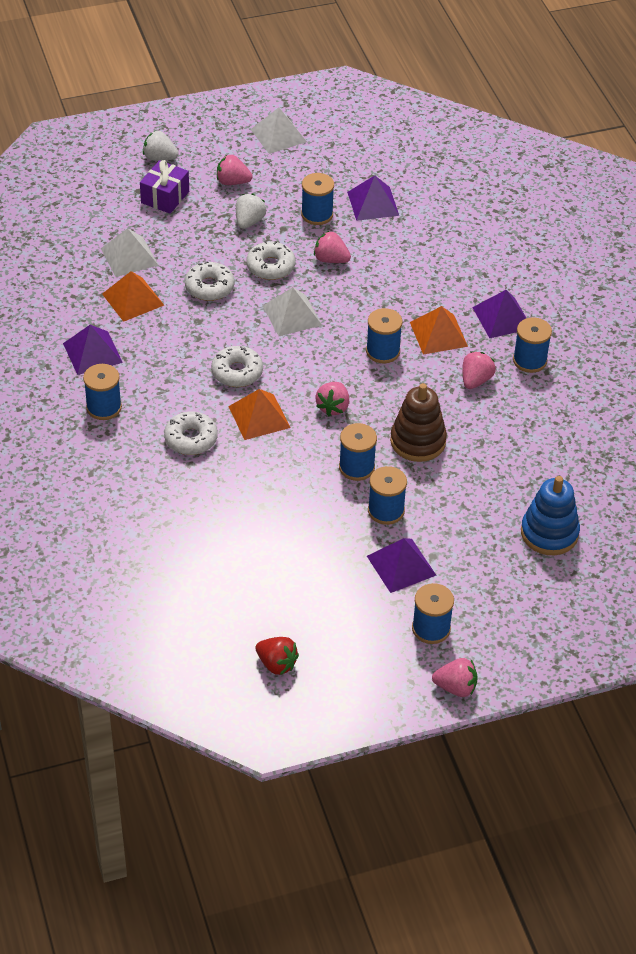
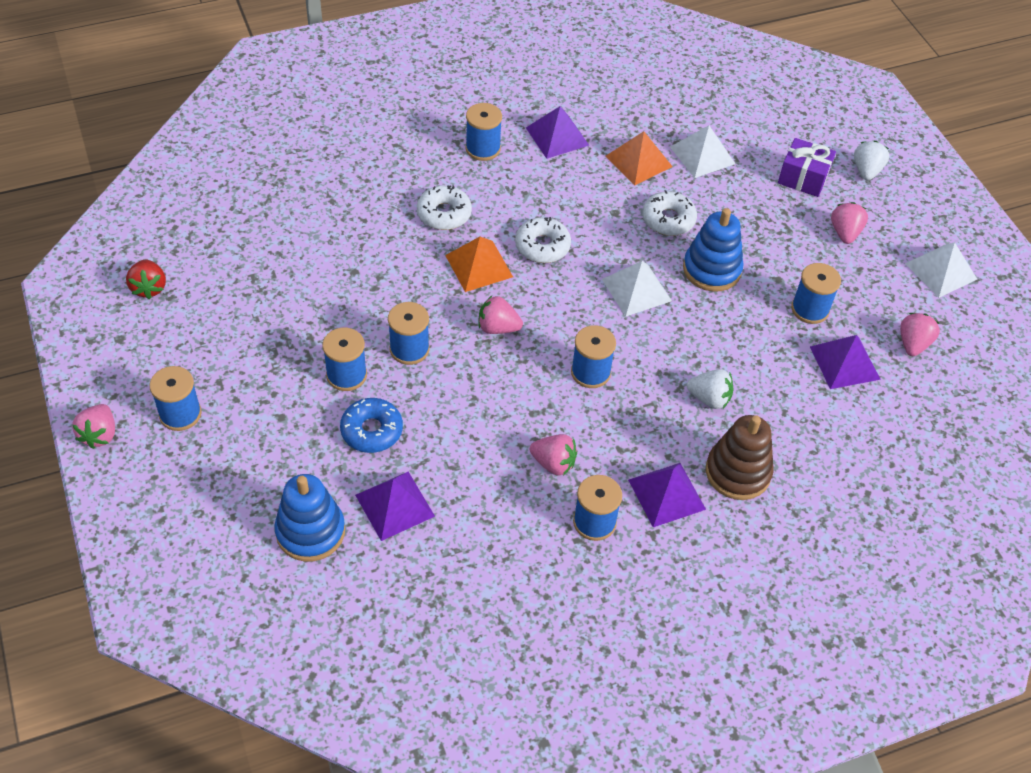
camera: 85 degrees right, 5 degrees up
white strawberry [236,194,266,229] -> white strawberry moved to [687,369,733,409]
white donut [246,241,295,280] -> blue stacking toy [683,208,744,292]
red strawberry [255,637,299,675] -> red strawberry turned 45 degrees counterclockwise [126,260,166,299]
pink strawberry [314,231,351,263] -> pink strawberry moved to [900,313,940,356]
purple pyramid [367,538,436,593] -> purple pyramid moved to [355,472,435,541]
brown stacking toy [390,383,447,462] -> brown stacking toy moved to [706,415,774,500]
orange pyramid [410,306,468,355] -> none
none -> blue donut [340,398,403,453]

